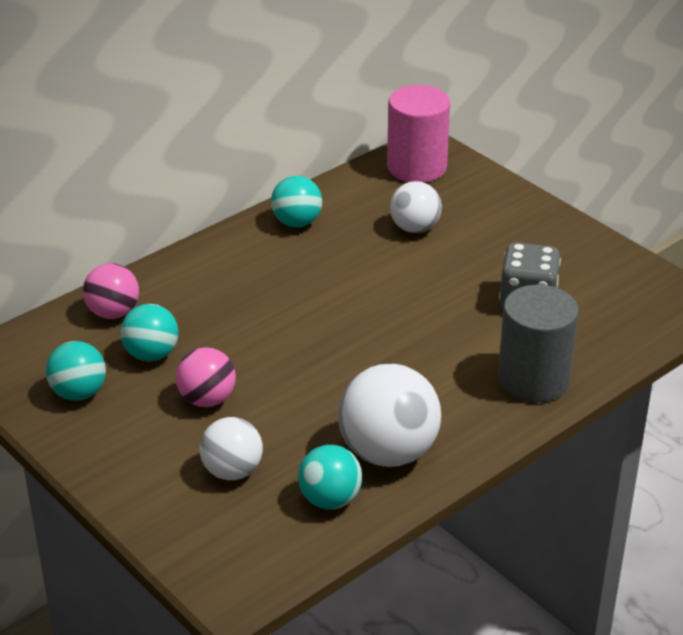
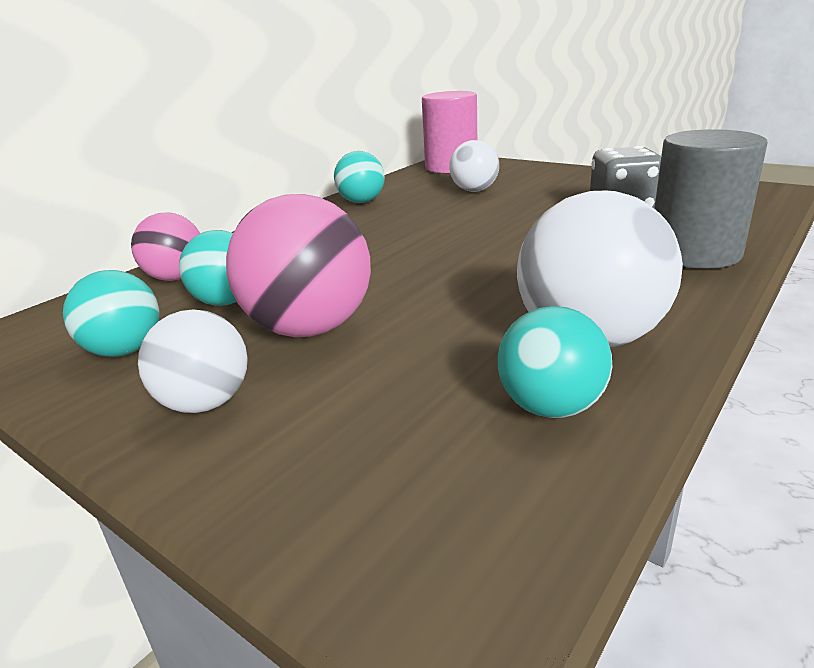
camera: 10 degrees left, 10 degrees down
pink ball [176,347,236,407] -> pink ball [226,194,371,337], size x1.64
white ball [200,417,263,480] -> white ball moved to [138,309,248,413]

